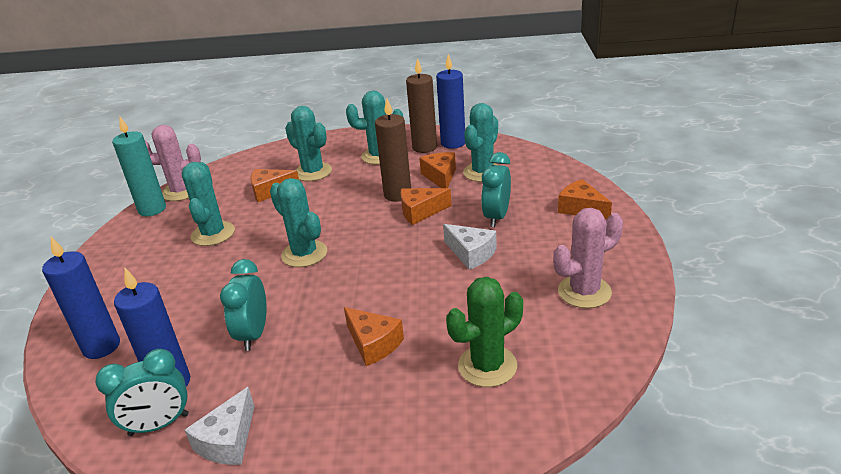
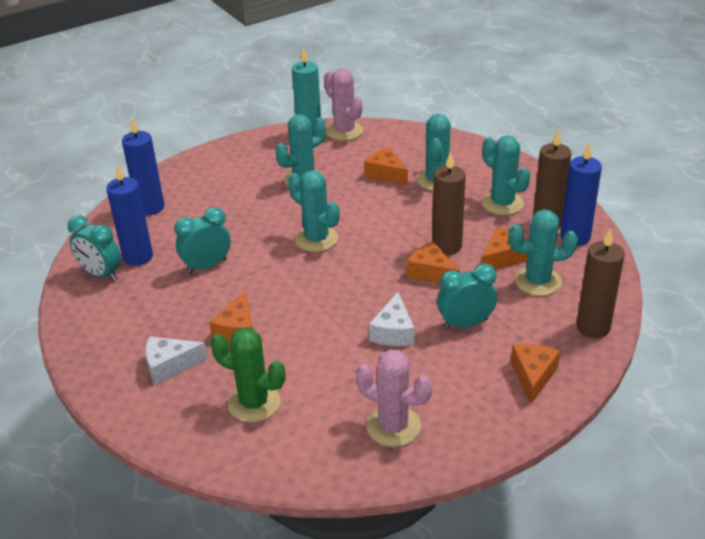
camera: 55 degrees right, 5 degrees up
white cheese [185,387,254,465] -> white cheese moved to [145,336,208,385]
turquoise cactus [270,178,327,267] -> turquoise cactus turned 60 degrees counterclockwise [288,170,340,252]
none -> brown candle [576,228,625,338]

